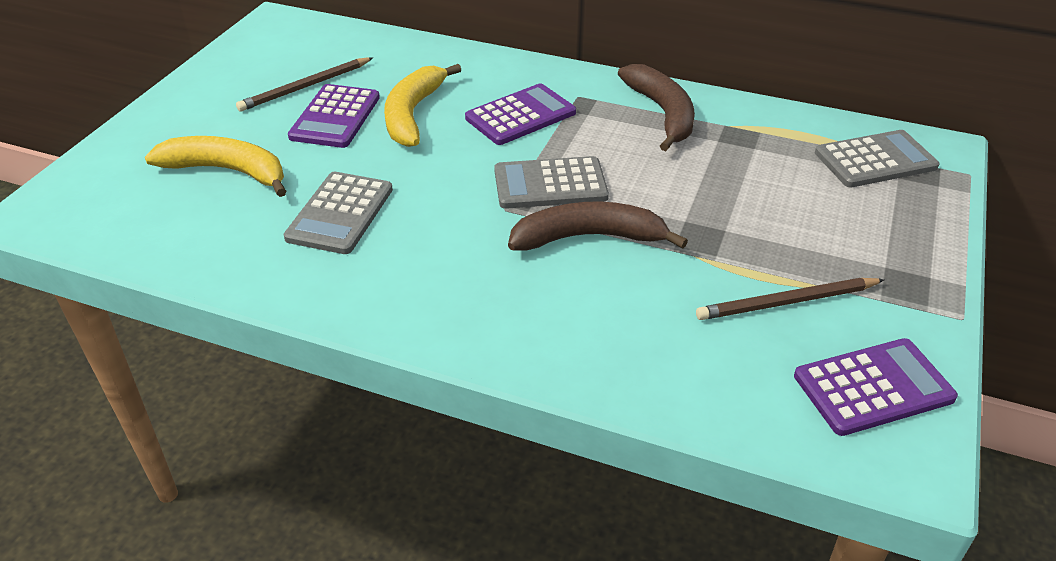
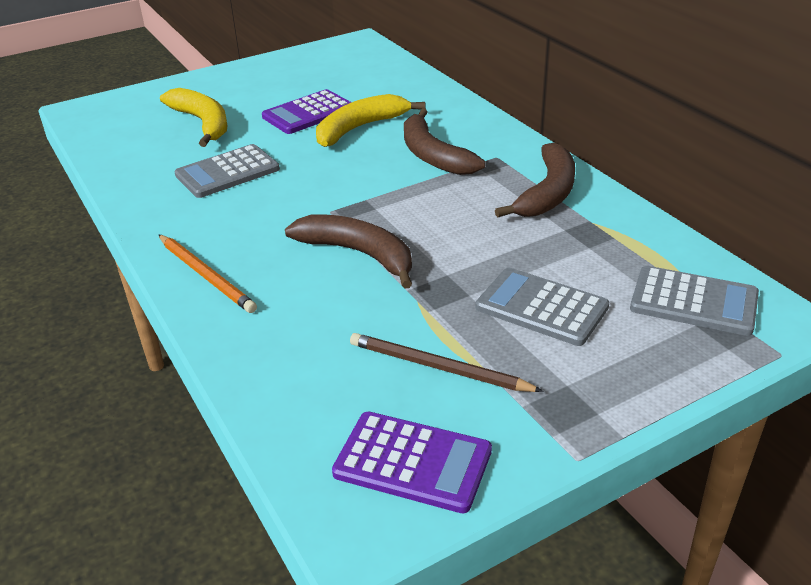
camera: 40 degrees right, 5 degrees down
brown pencil [236,57,373,112] -> none
purple calculator [465,83,576,145] -> brown banana [404,108,485,175]
grey calculator [494,156,609,209] -> grey calculator moved to [475,268,609,346]
none -> orange pencil [158,234,257,313]

